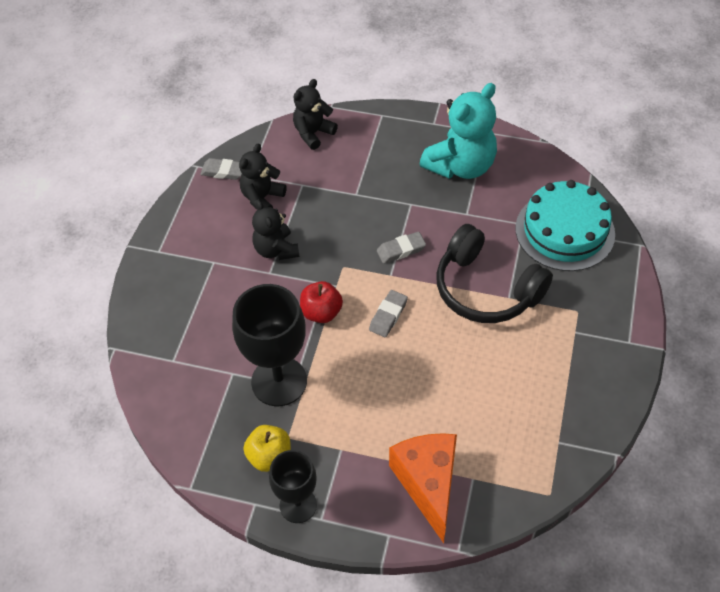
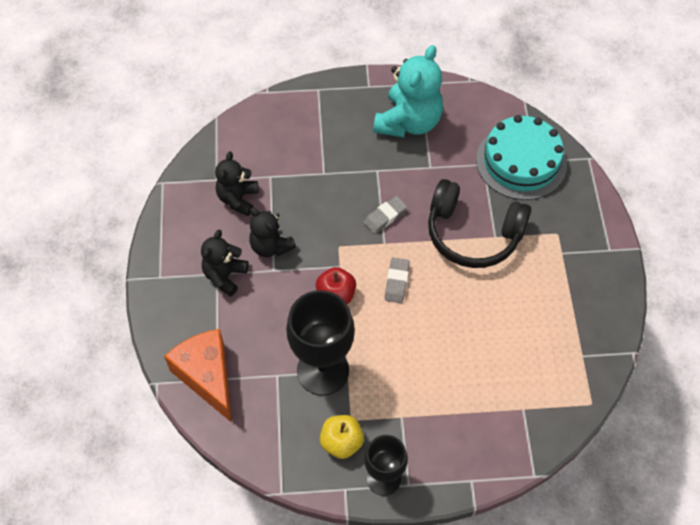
camera: 20 degrees left, 5 degrees up
grey eraser [200,158,242,180] -> none
black teddy bear [293,79,338,150] -> black teddy bear moved to [201,230,249,297]
orange cheese [389,433,457,543] -> orange cheese moved to [164,329,232,423]

